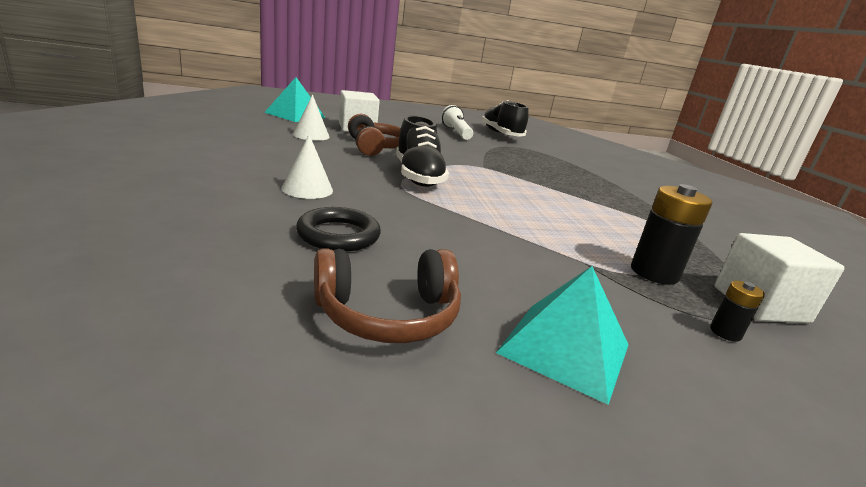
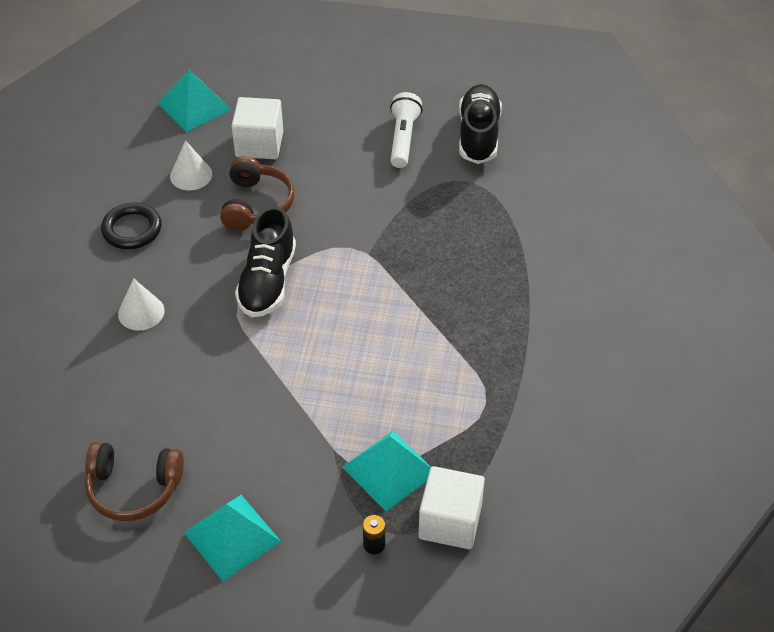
camera: 25 degrees right, 25 degrees up
black ring [296,207,381,252] -> black ring moved to [101,203,161,249]
black battery [631,184,712,285] -> turquoise pyramid [342,431,431,511]

